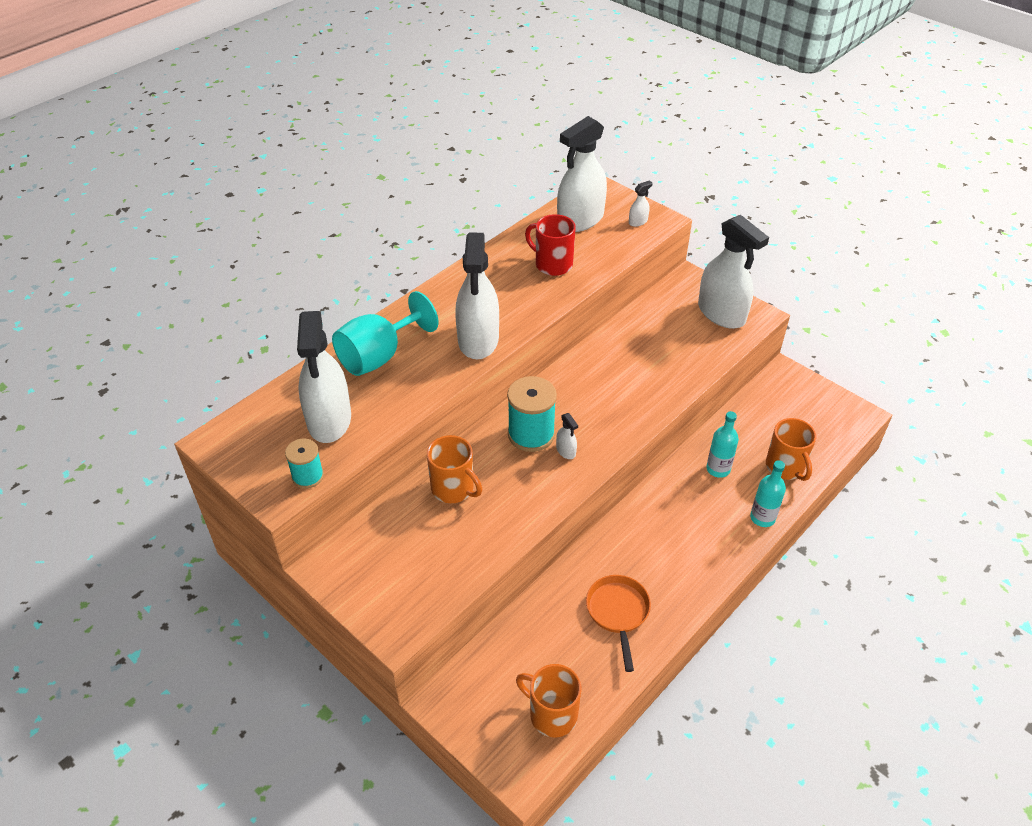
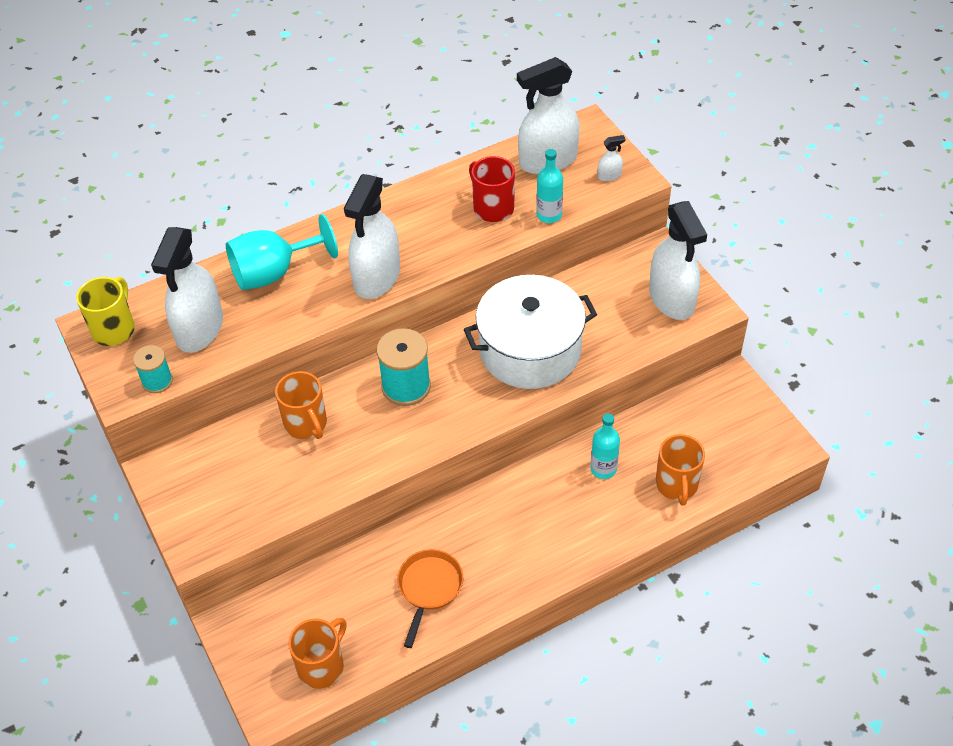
camera: 20 degrees right, 5 degrees up
orange mug [516,664,582,737] -> orange mug turned 75 degrees clockwise [288,618,346,689]
white spray bottle [556,413,578,459] -> none
turquoise bottle [750,460,786,527] -> turquoise bottle moved to [536,149,563,223]
none -> yellow mug [76,277,135,346]
none -> white pot [464,275,597,389]

